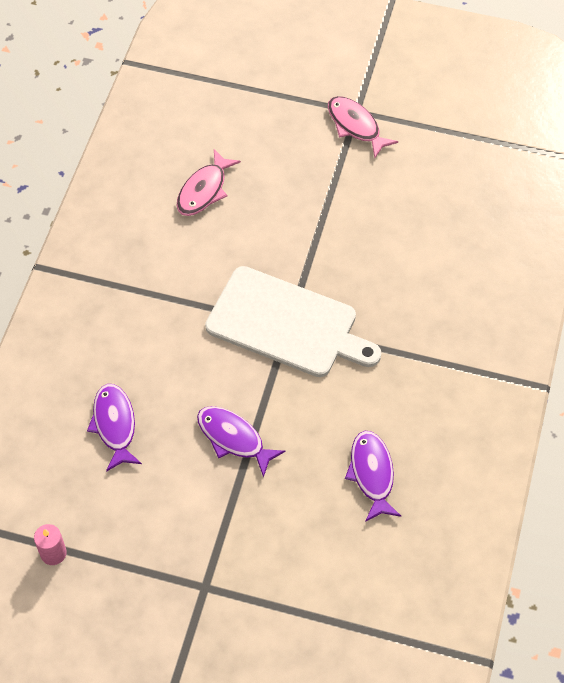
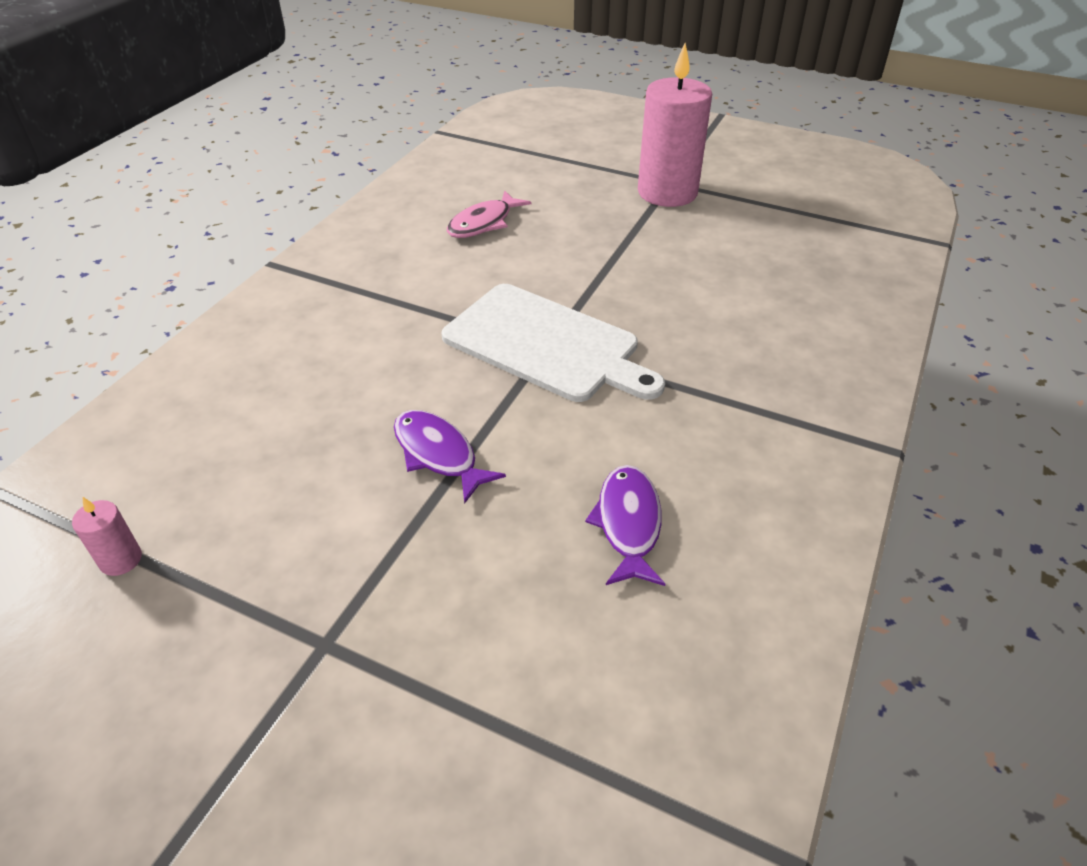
camera: 10 degrees right, 15 degrees down
purple fish [87,384,142,472] -> none
pink fish [328,96,398,158] -> pink candle [638,43,712,207]

